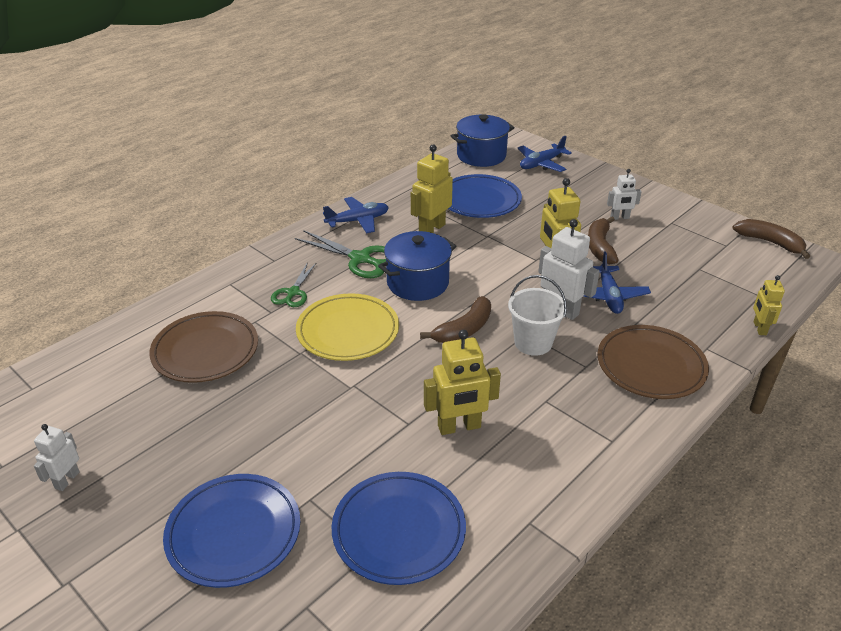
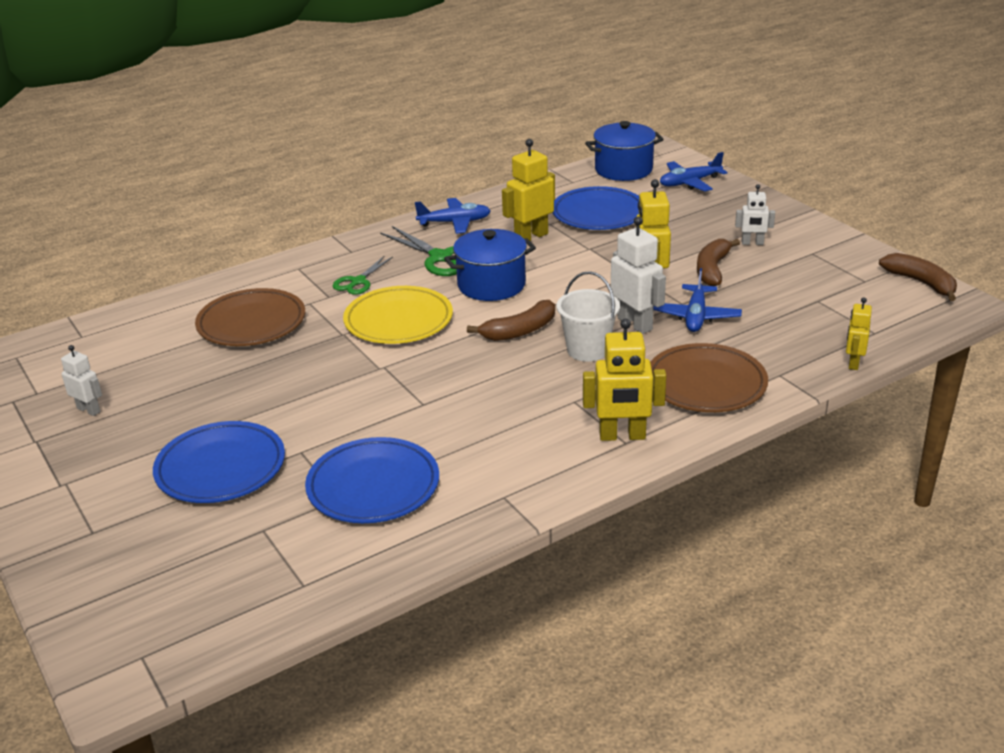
camera: 15 degrees right, 5 degrees down
white robot [34,424,80,491] -> white robot turned 90 degrees clockwise [61,345,102,416]
yellow robot [424,330,501,435] -> yellow robot moved to [583,319,666,441]

